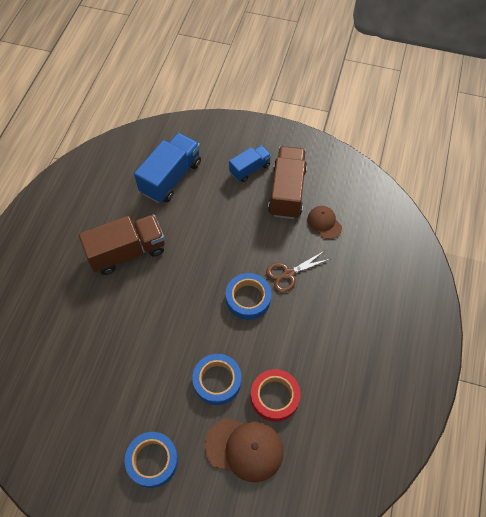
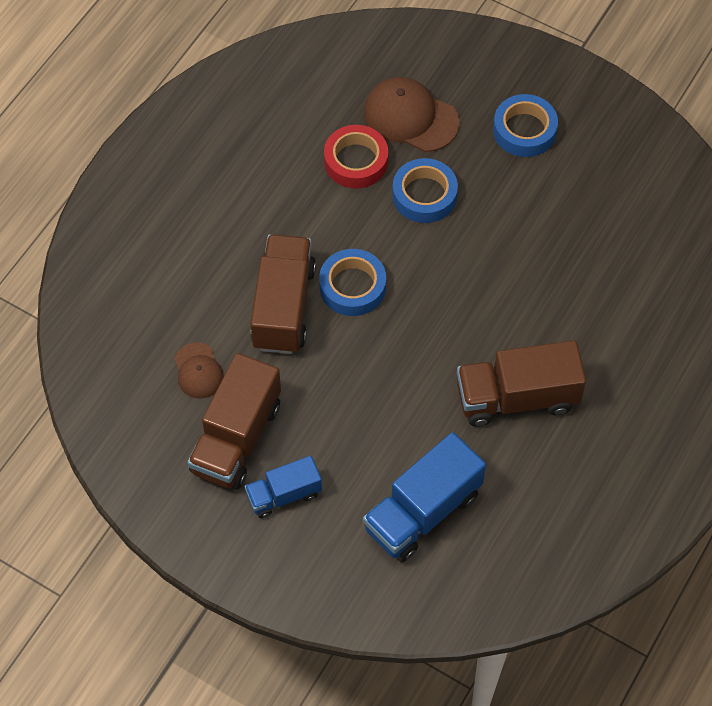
camera: 165 degrees left, 0 degrees up
brown scissors [266,251,330,293] -> brown truck [250,234,316,354]

